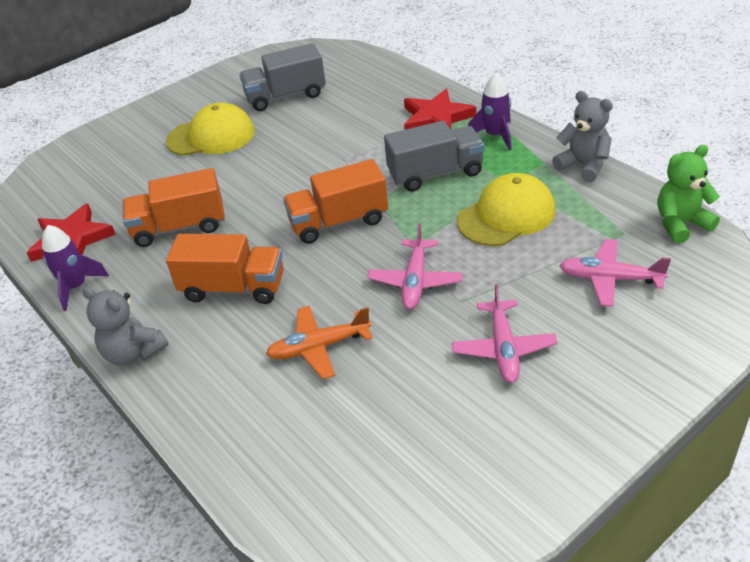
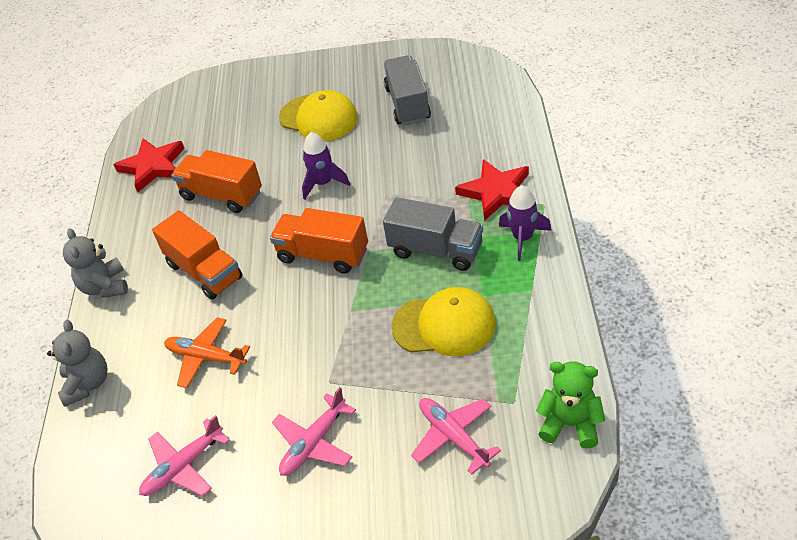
camera: 40 degrees right, 5 degrees up
purple rocket [42,225,109,311] -> purple rocket moved to [302,132,350,200]
grey truck [239,43,326,111] -> grey truck turned 60 degrees clockwise [384,55,431,126]
pink plane [367,223,463,309] -> pink plane moved to [139,415,230,496]
grey teddy bear [552,91,613,182] -> grey teddy bear moved to [47,320,107,407]

